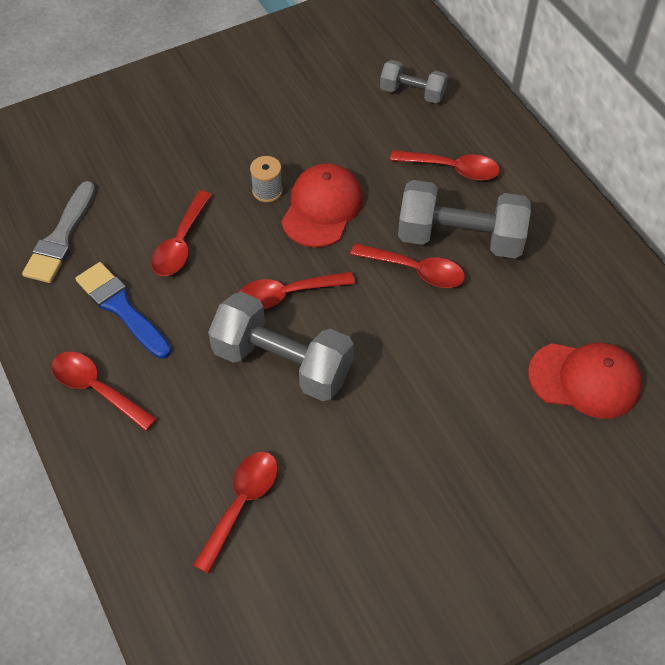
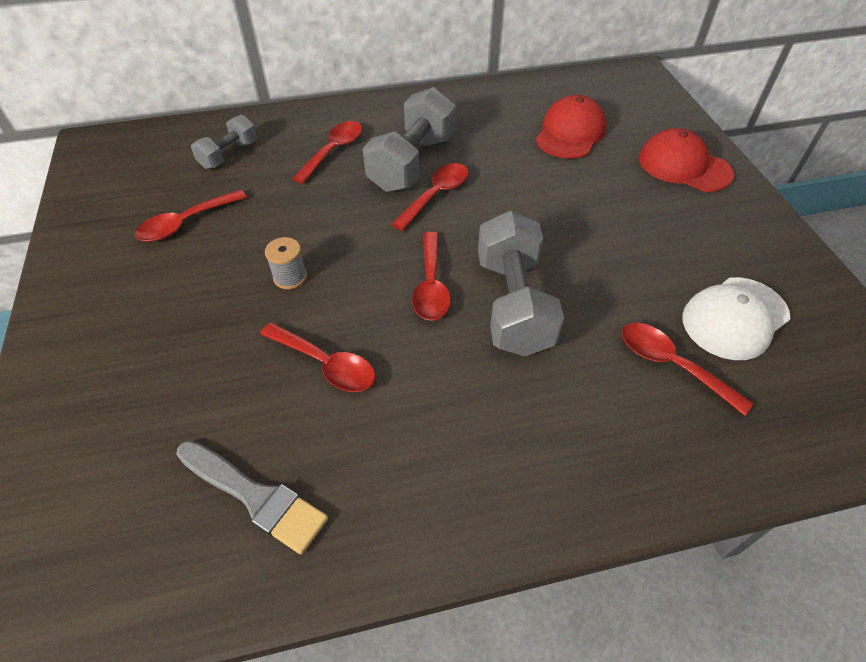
camera: 75 degrees left, 5 degrees down
red spoon [51,352,157,431] -> red spoon moved to [135,189,247,242]
blue brush [75,262,171,359] -> none
grey dumbbell [208,292,354,401] -> grey dumbbell turned 45 degrees counterclockwise [478,211,564,356]
red cap [281,163,363,247] -> red cap moved to [639,128,734,192]
none -> white cap [683,277,790,360]

